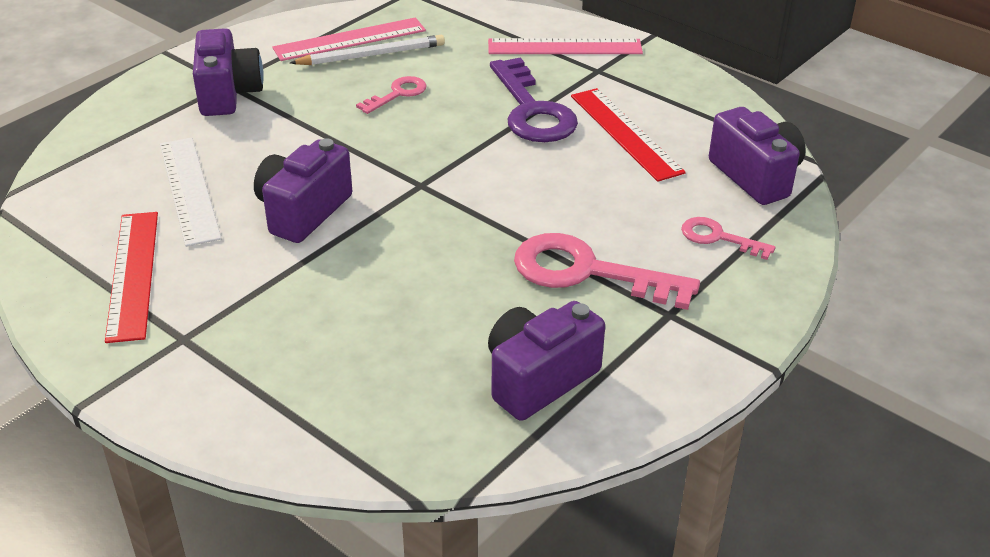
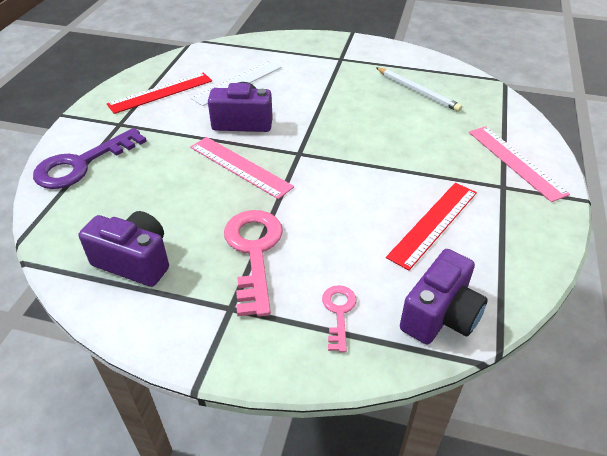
camera: 65 degrees right, 5 degrees up
purple camera [193,28,264,116] -> none
pink ruler [272,18,426,61] -> pink ruler moved to [190,137,294,199]
pink key [356,76,426,114] -> none
purple key [490,57,578,142] -> purple key moved to [33,128,147,189]

